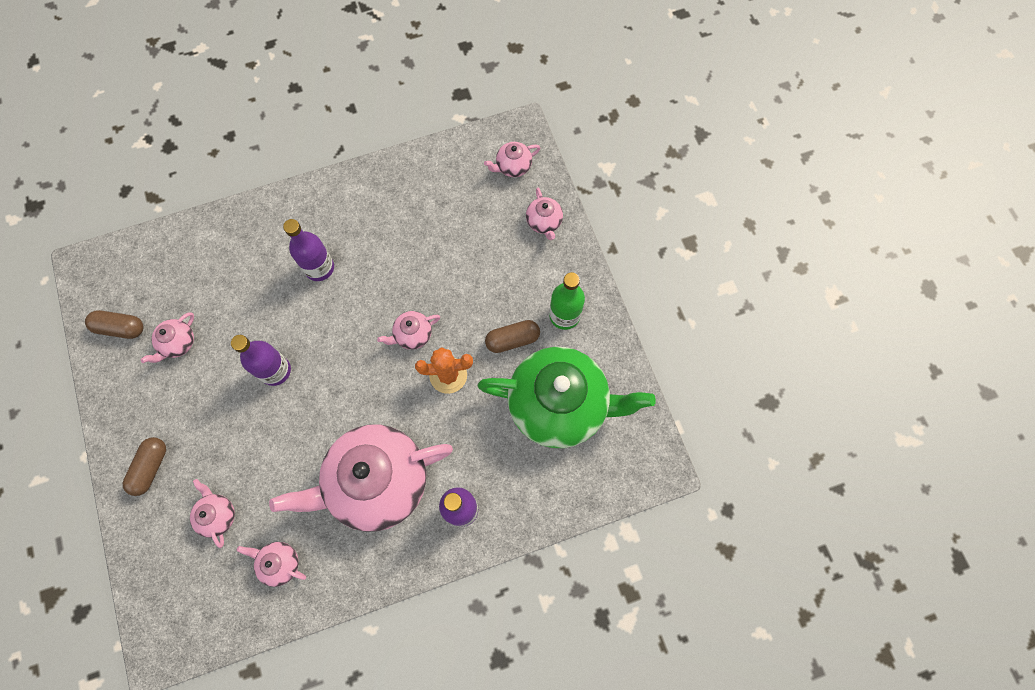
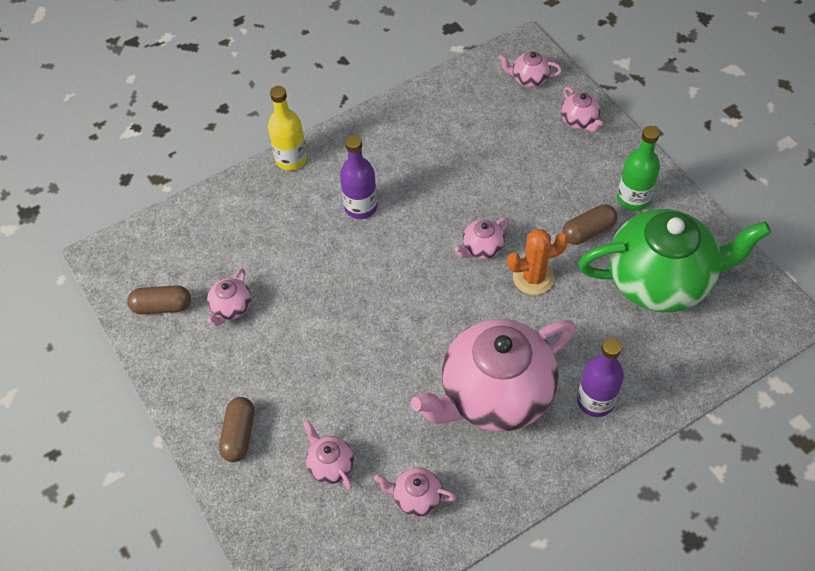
camera: 10 degrees left, 15 degrees down
purple bottle [231,335,291,386] -> none
pink teapot [484,142,540,177] -> pink teapot turned 45 degrees clockwise [498,51,562,87]
none -> yellow bottle [268,86,307,171]

